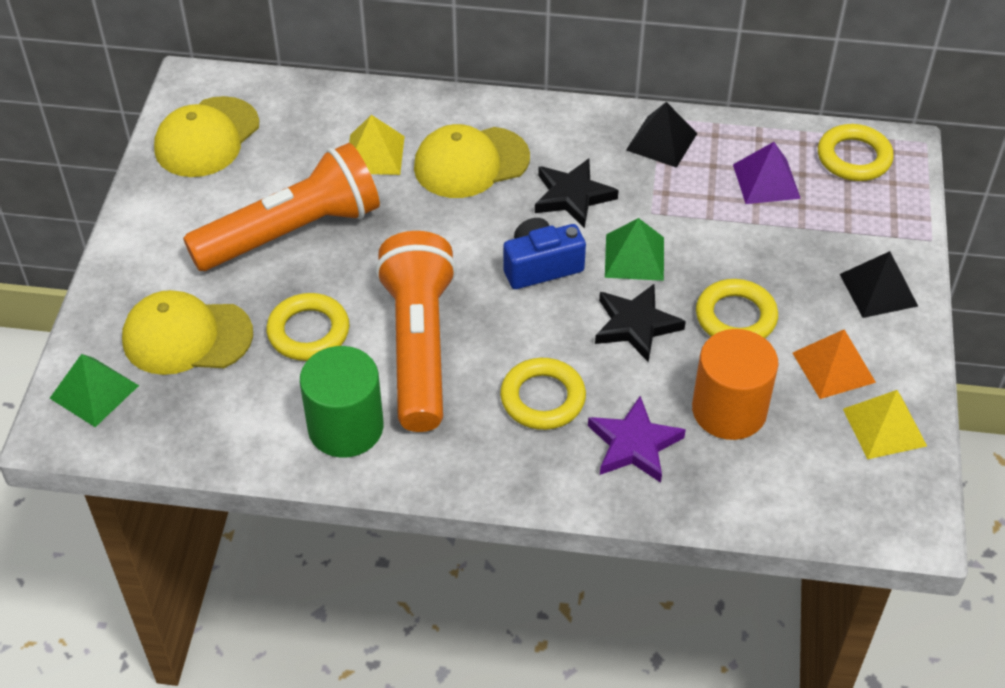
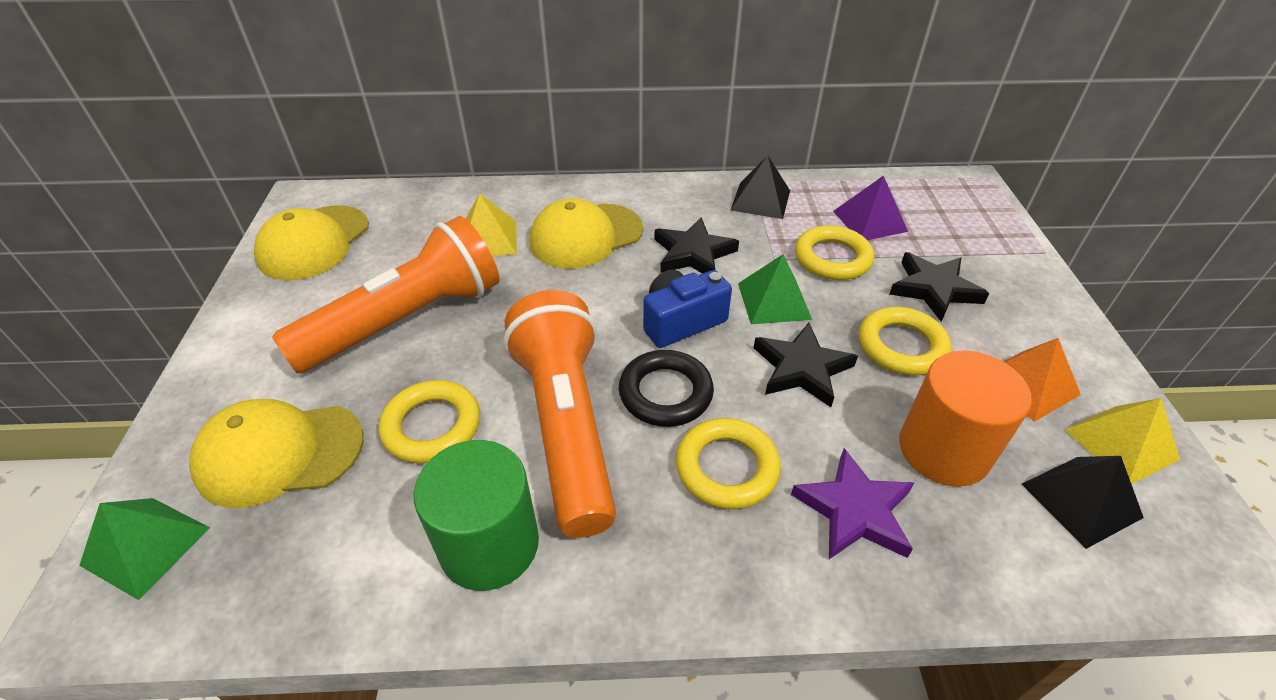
camera: 10 degrees left, 5 degrees down
yellow ring [818,124,894,181] -> yellow ring moved to [795,225,874,280]
black pyramid [840,251,918,318] -> black pyramid moved to [1022,456,1144,549]
none -> black ring [619,350,714,427]
none -> black star [889,252,989,322]

